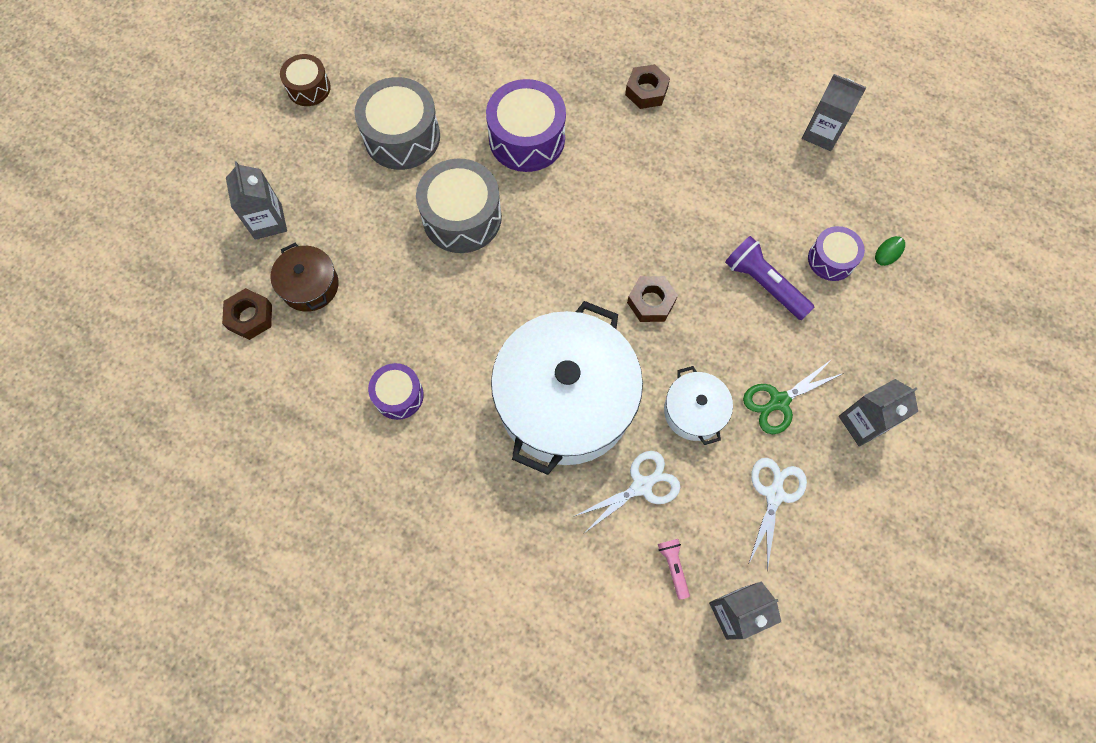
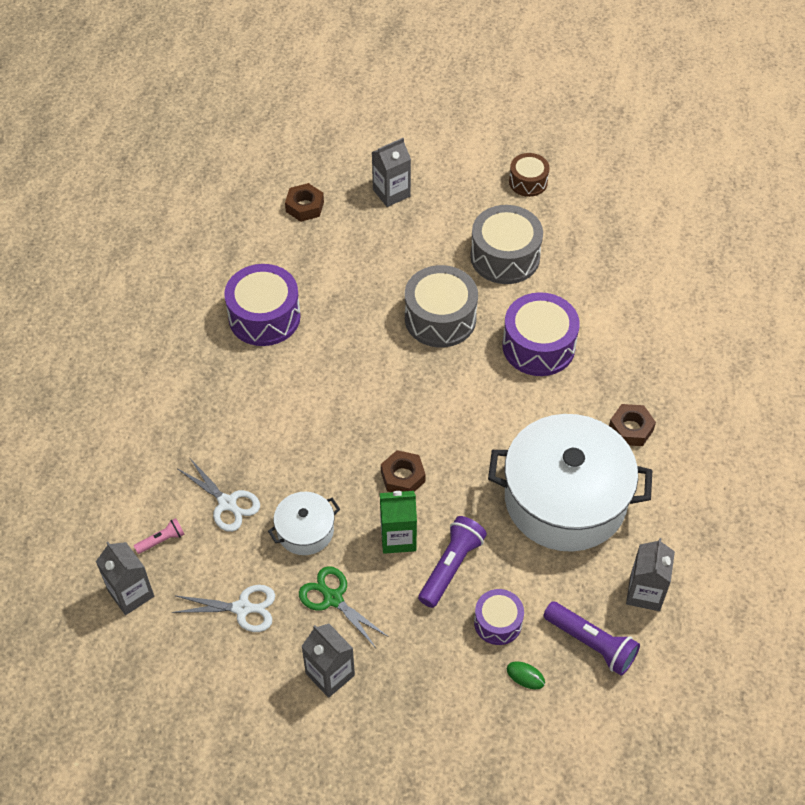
camera: 75 degrees right, 15 degrees down
brown pot [270,243,339,312] -> none
purple drum [368,363,424,420] -> purple drum [224,264,301,346], size x1.73
white pot [491,301,643,475] -> white pot moved to [488,414,652,552]
none -> green carton [380,491,417,554]
none -> purple flashlight [543,601,640,676]

